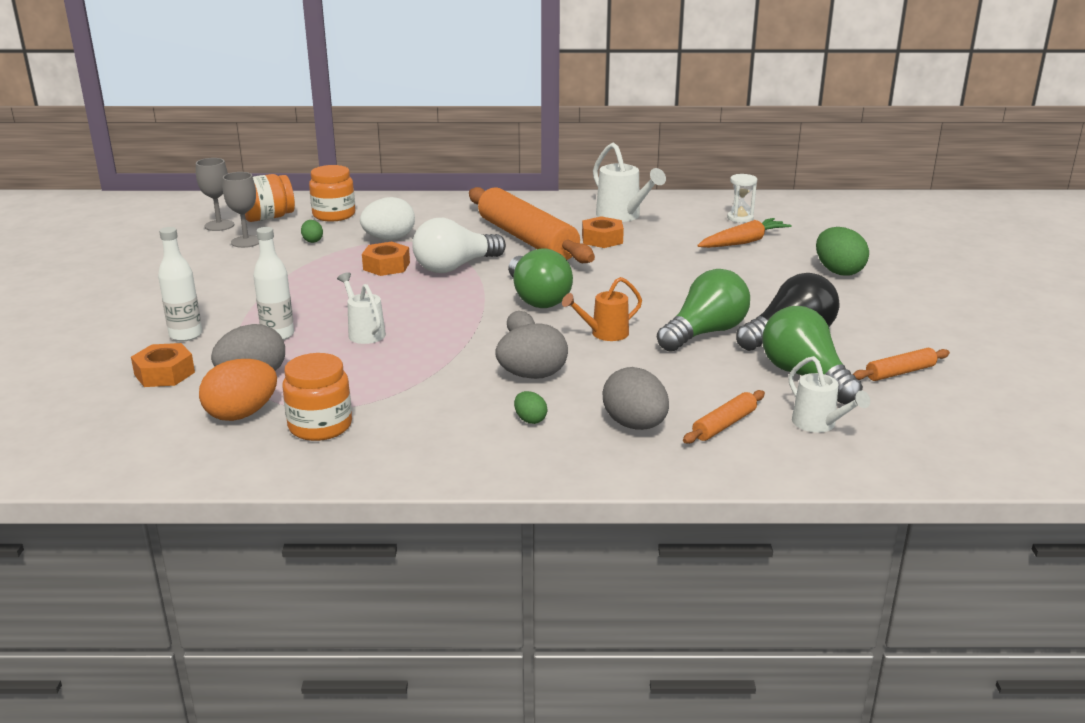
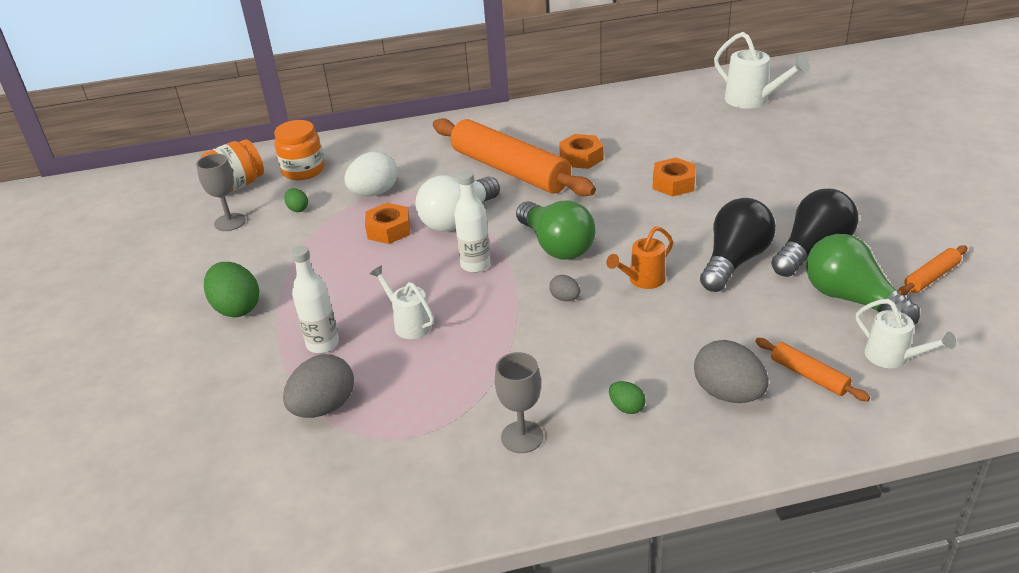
camera: 10 degrees left, 10 degrees up
orange nut [131,343,195,387] -> orange nut moved to [652,158,696,197]
white bottle [158,227,202,341] -> white bottle moved to [454,170,490,273]
grey goblet [196,158,234,231] -> grey goblet moved to [495,352,543,453]
orange egg [199,359,277,421] -> none
orange jar [282,353,352,441] -> none
grey egg [495,323,568,379] -> none
white watering can [593,143,666,222] -> white watering can moved to [714,32,810,109]
green light bulb [657,269,750,352] -> black light bulb [700,198,776,292]
orange rolling pin [683,390,765,444] -> orange rolling pin turned 75 degrees counterclockwise [755,338,870,401]
orange carrot [697,218,792,248] -> none
white hourglass [727,174,757,223] -> none
green egg [816,227,869,276] -> green egg moved to [204,262,259,317]

